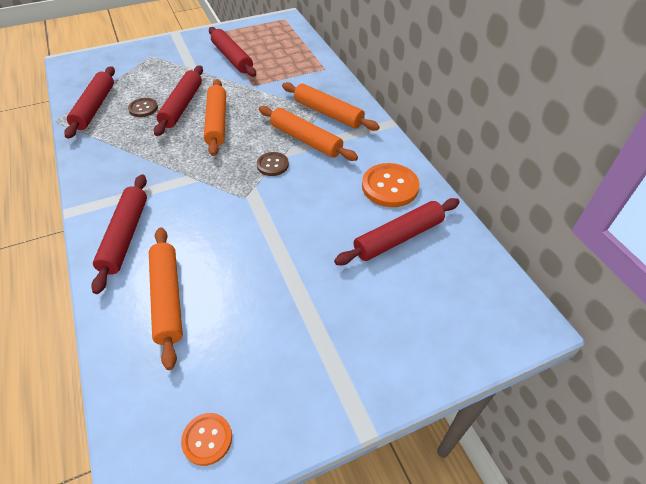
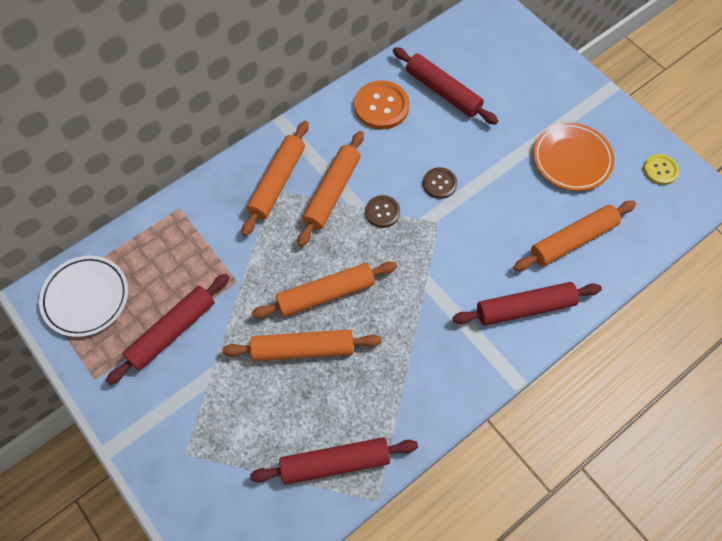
camera: 105 degrees left, 15 degrees up
brown button [128,98,158,117] -> brown button moved to [423,167,457,199]
red rolling pin [154,65,203,136] -> orange rolling pin [222,330,381,361]
orange button [181,413,232,466] -> yellow button [643,154,679,185]
none -> white plate [39,256,128,337]
none -> orange plate [533,123,614,191]

